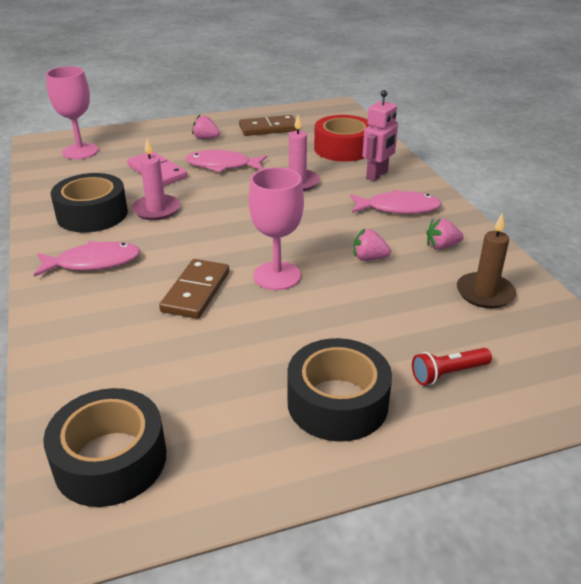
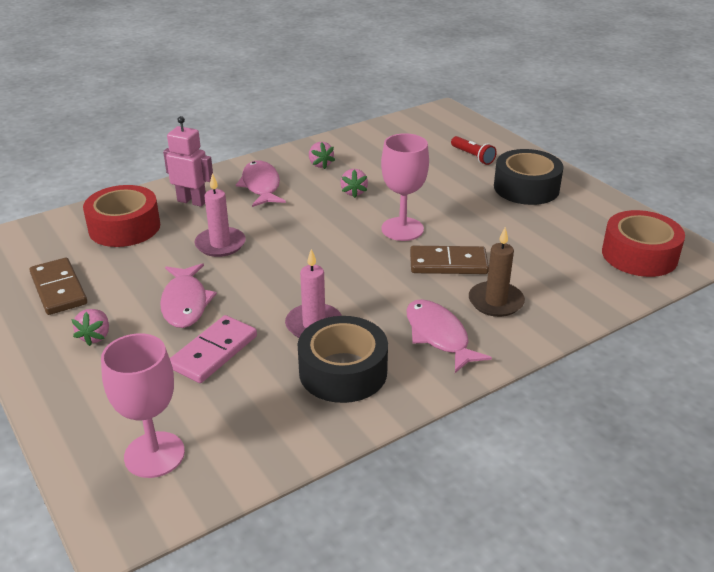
camera: 105 degrees left, 0 degrees up
black tape [43,388,166,507] -> red tape [602,210,685,277]
brown candle [457,213,516,308] -> brown candle moved to [469,227,525,317]

